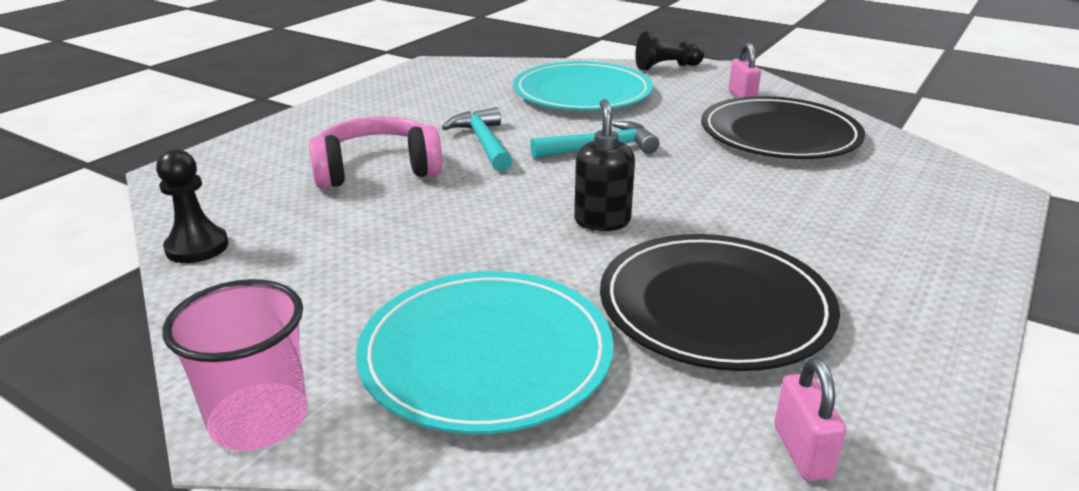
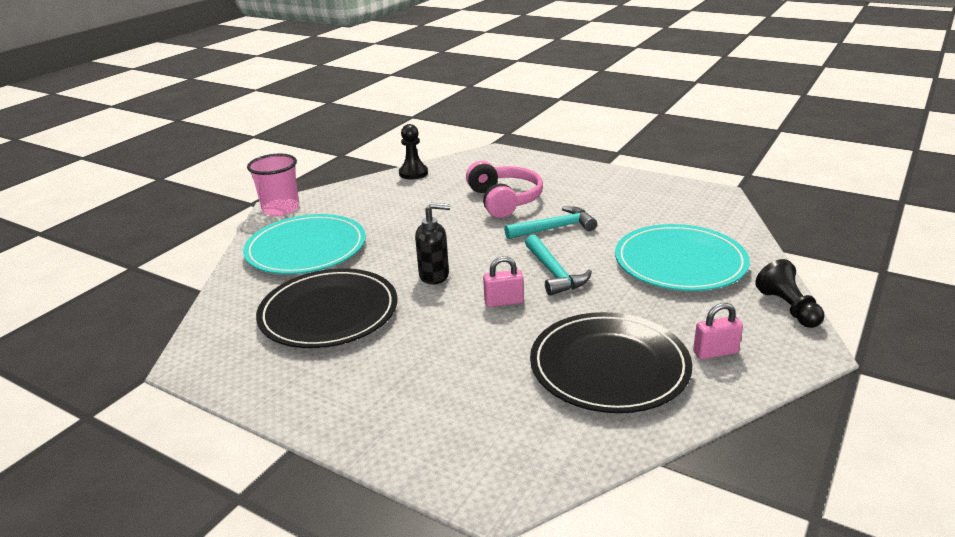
camera: 90 degrees right, 0 degrees up
pink padlock [774,358,846,481] -> pink padlock moved to [483,256,524,307]

